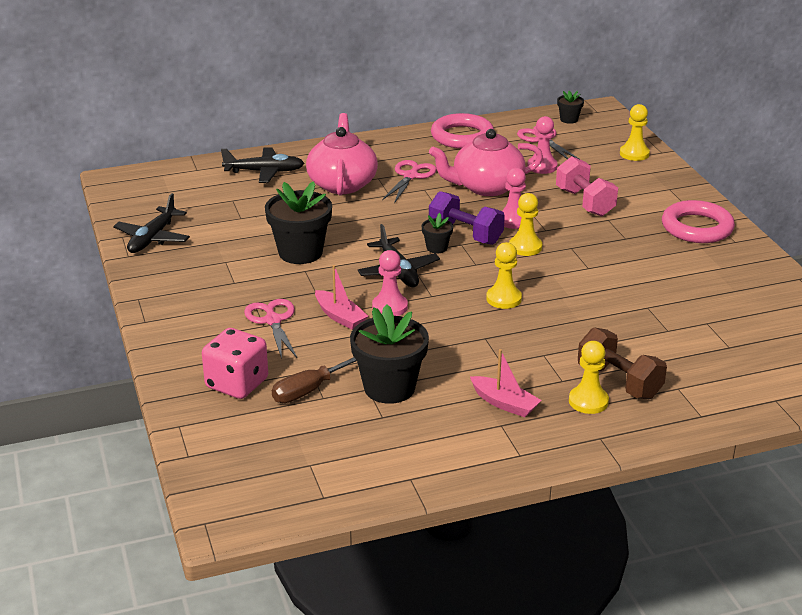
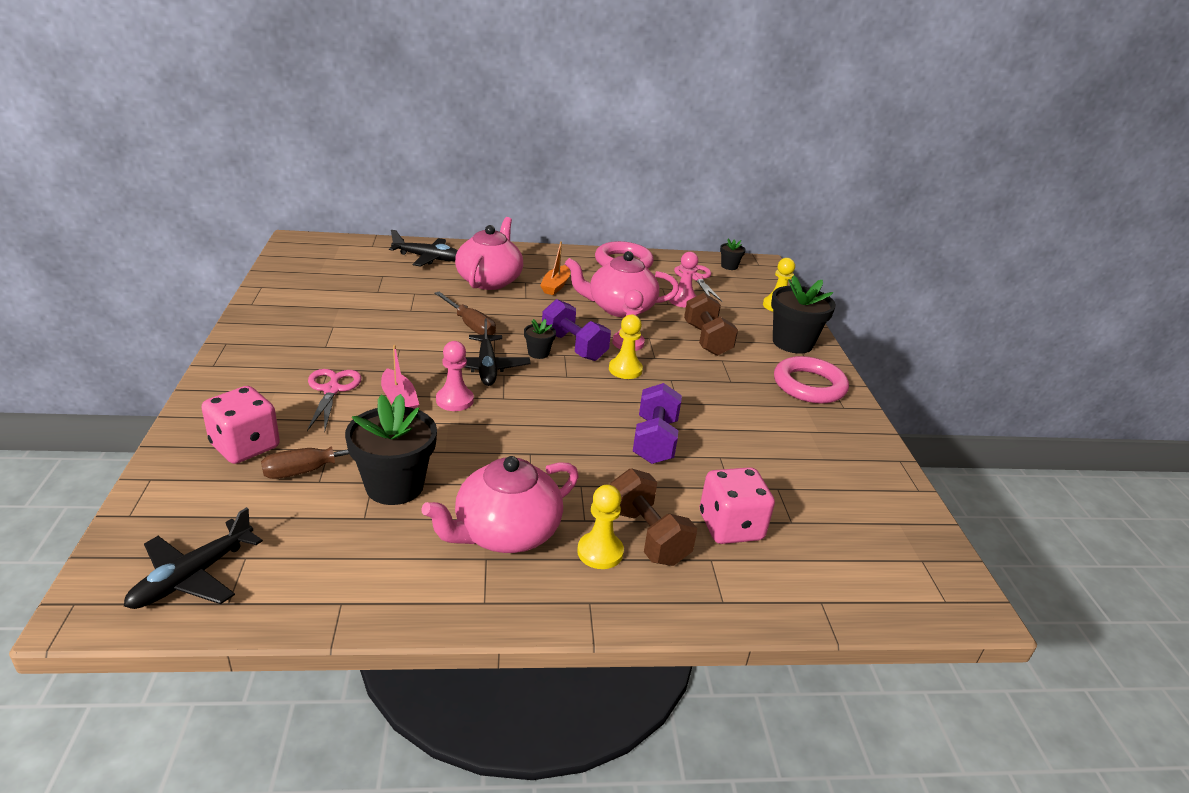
camera: 10 degrees right, 0 degrees up
black plane [113,193,190,253] -> black plane moved to [124,507,263,609]
black flower pot [265,181,332,264] -> black flower pot moved to [771,275,836,354]
pink scissors [382,160,436,203] -> orange boat [540,242,570,295]
pink boat [470,349,542,417] -> pink teapot [421,456,579,553]
yellow pawn [486,242,522,309] -> none
pink dumbbell [556,156,618,217] -> brown dumbbell [684,293,738,356]
none -> brown screwdriver [434,292,496,335]
none -> purple dumbbell [633,383,682,464]
none -> pink dice [700,467,775,544]

